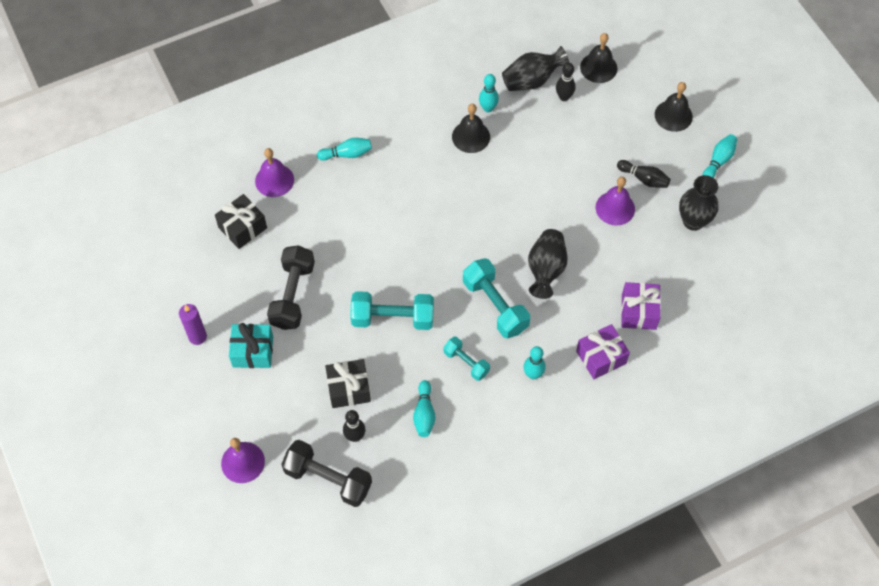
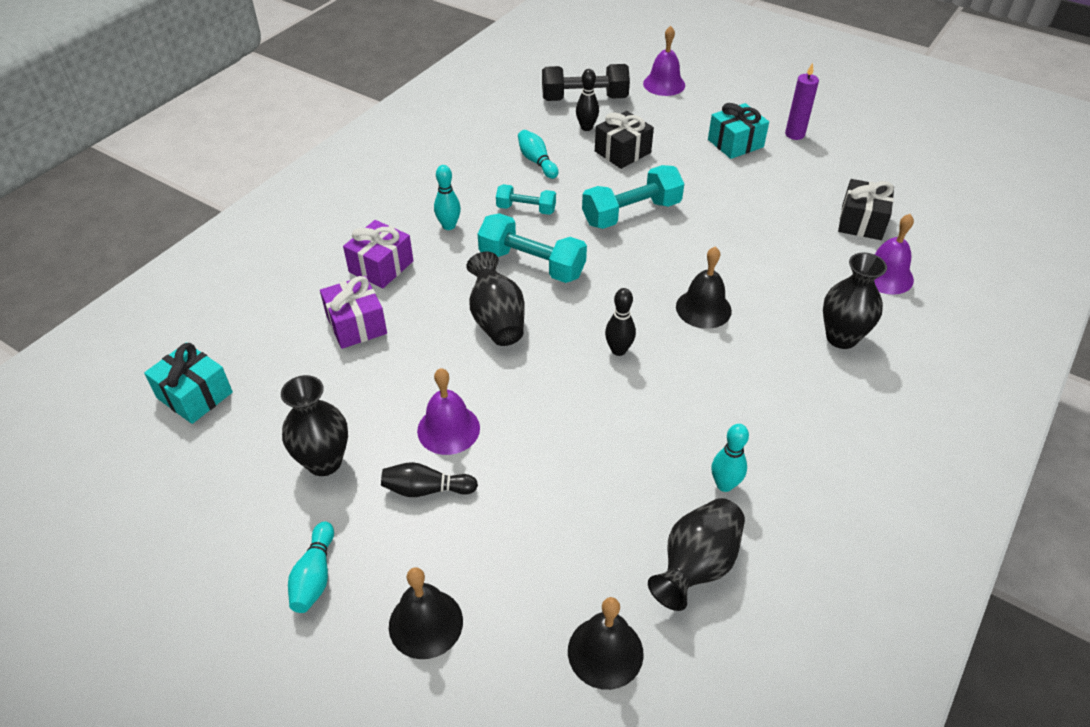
camera: 150 degrees right, 15 degrees down
black dumbbell [267,245,315,330] -> none
turquoise bowling pin [317,138,372,161] -> black vase [823,252,887,349]
black bell [452,104,490,153] -> black bell moved to [676,246,732,329]
black bowling pin [556,62,576,101] -> black bowling pin moved to [605,288,636,356]
none -> turquoise gift [144,342,233,424]

